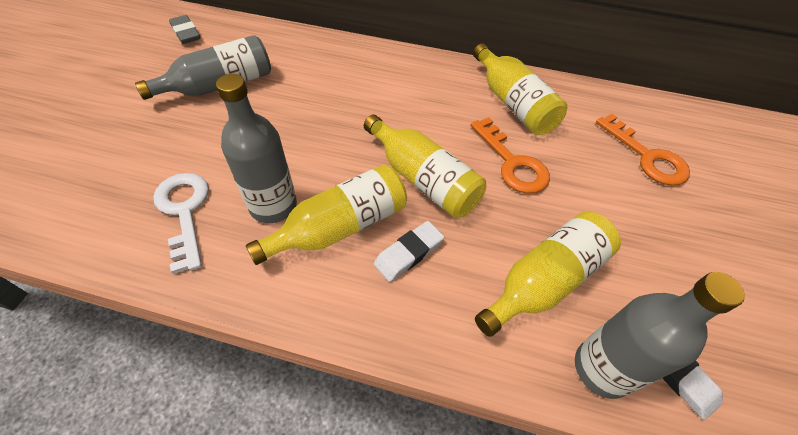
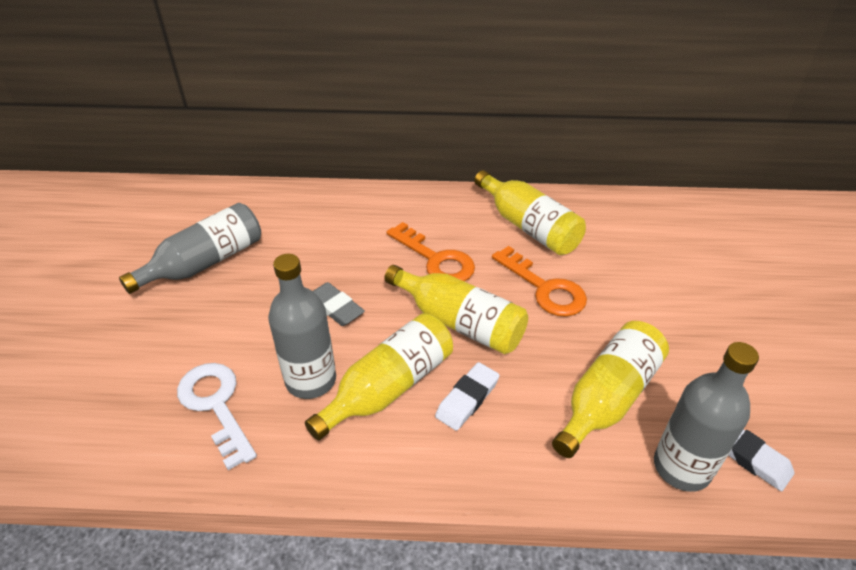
camera: 10 degrees left, 10 degrees down
grey eraser [169,15,200,44] -> grey eraser moved to [313,282,365,326]
orange key [596,114,690,186] -> orange key moved to [386,222,475,281]

